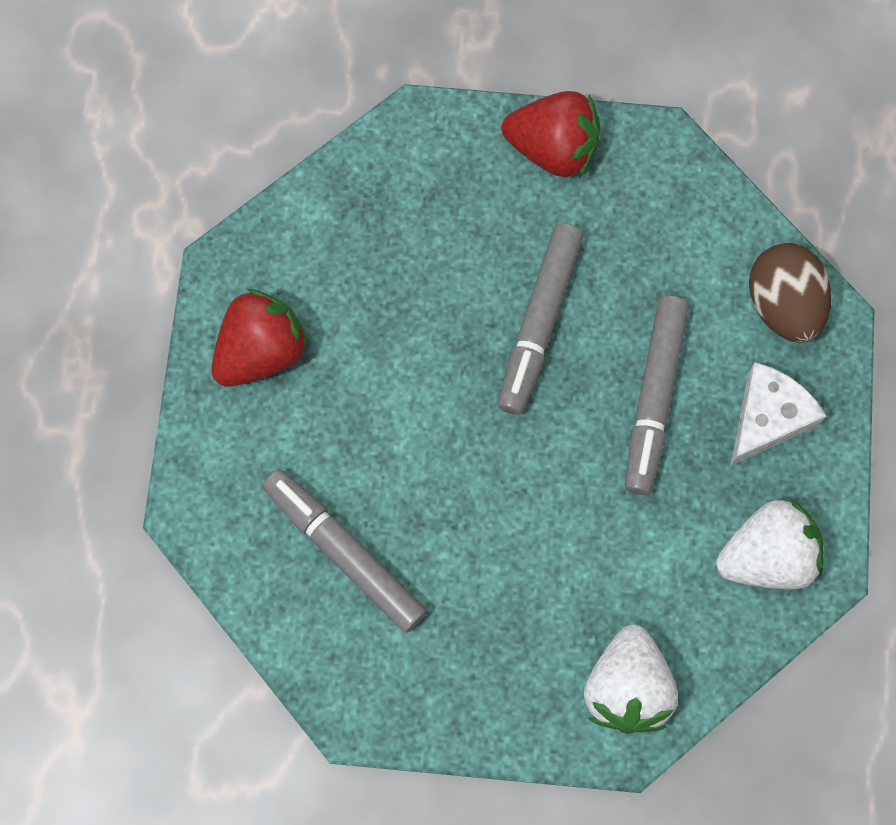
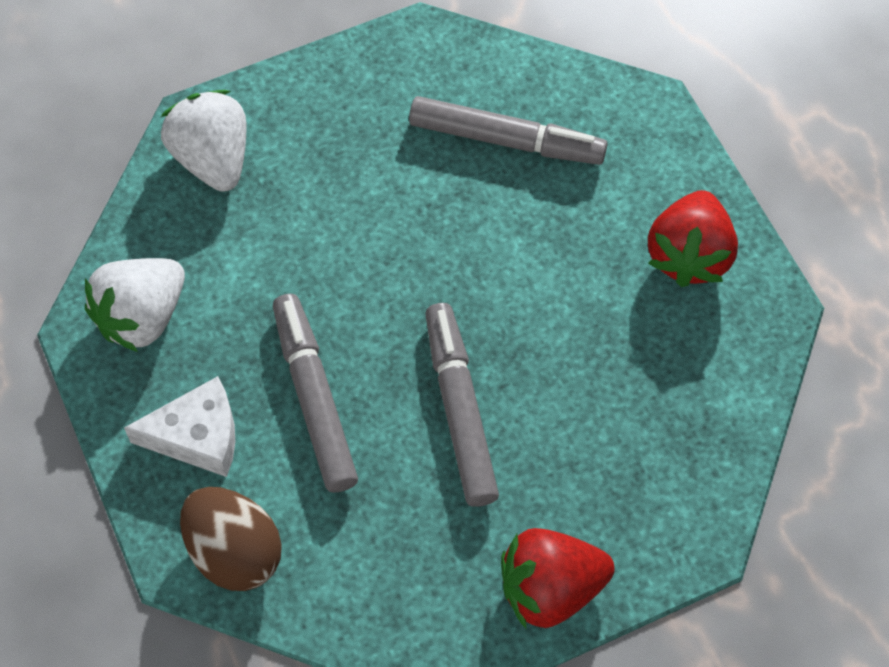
camera: 150 degrees right, 10 degrees down
white cheese [731,362,826,466] -> white cheese turned 105 degrees counterclockwise [124,376,235,477]

